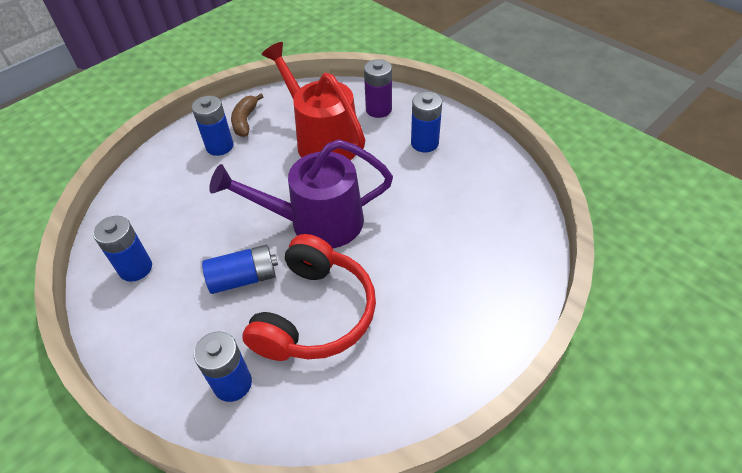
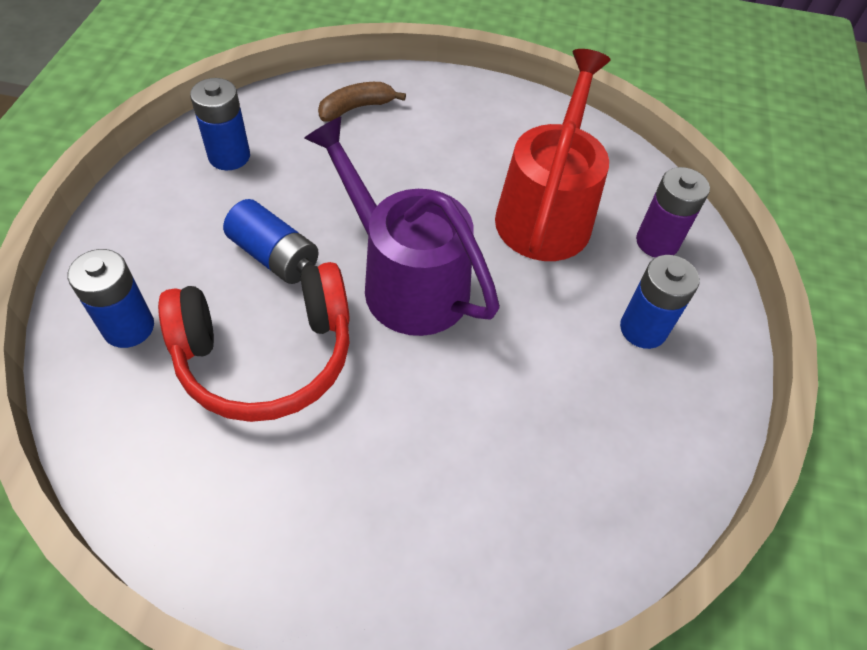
camera: 50 degrees right, 5 degrees up
blue battery [192,96,233,156] -> none
brown banana [231,94,263,137] -> brown banana moved to [318,82,406,122]

